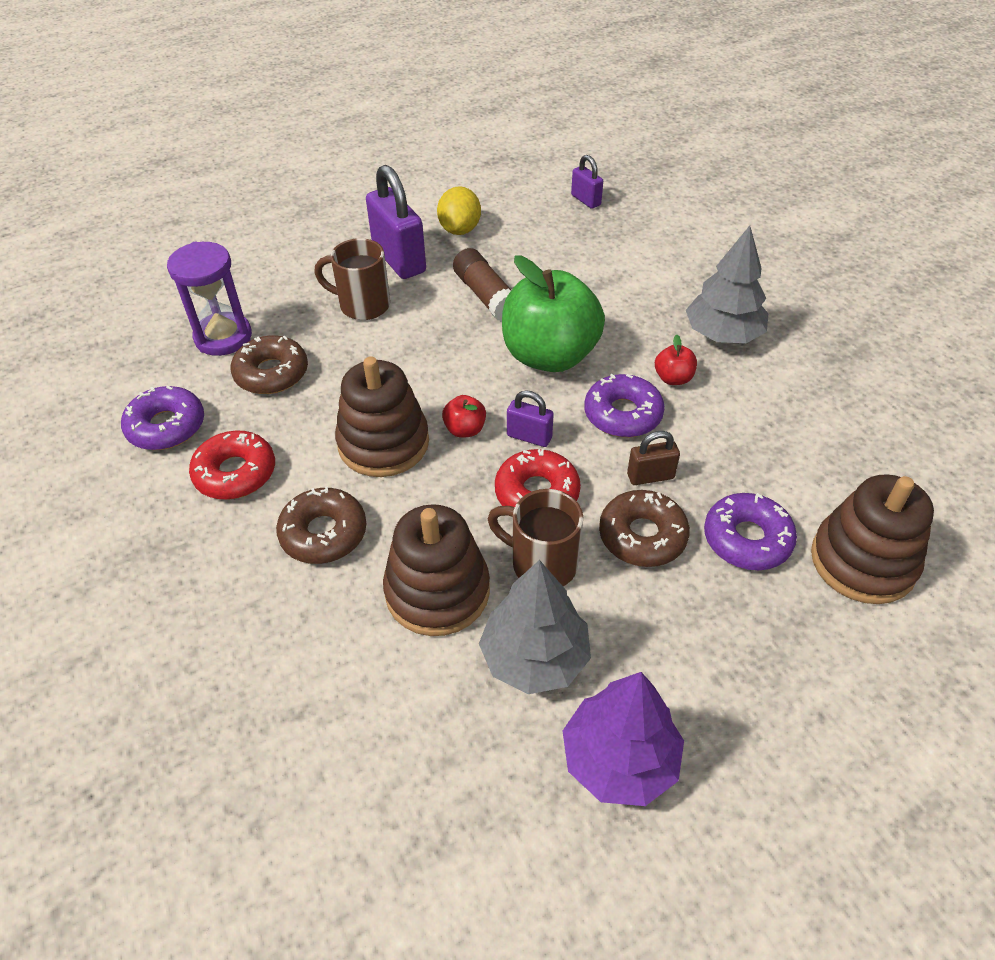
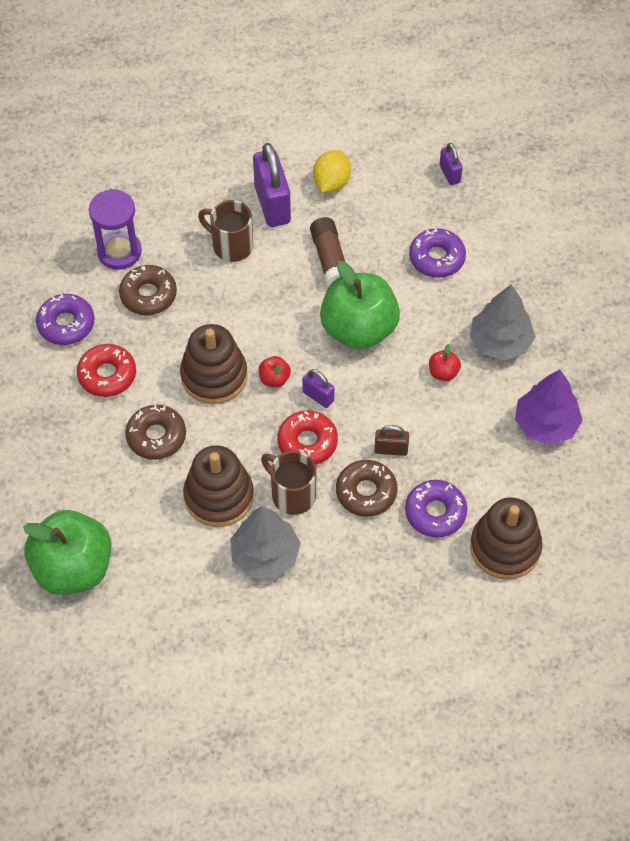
camera: 15 degrees right, 10 degrees up
purple tree [563,672,684,806] -> purple tree moved to [515,369,583,445]
purple donut [584,374,665,437] -> purple donut moved to [409,228,466,278]
none -> green apple [23,510,111,595]

